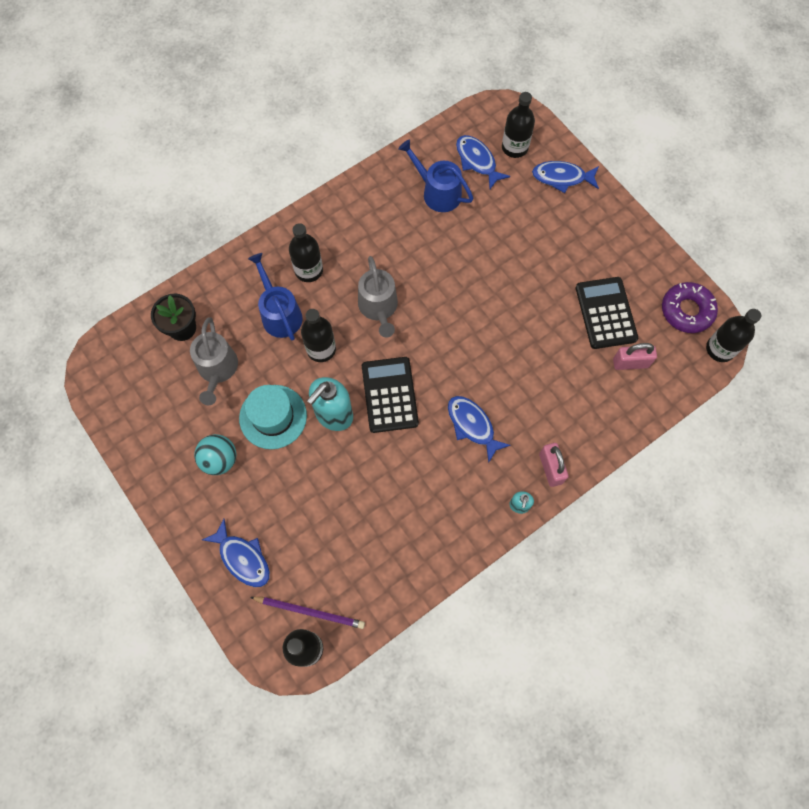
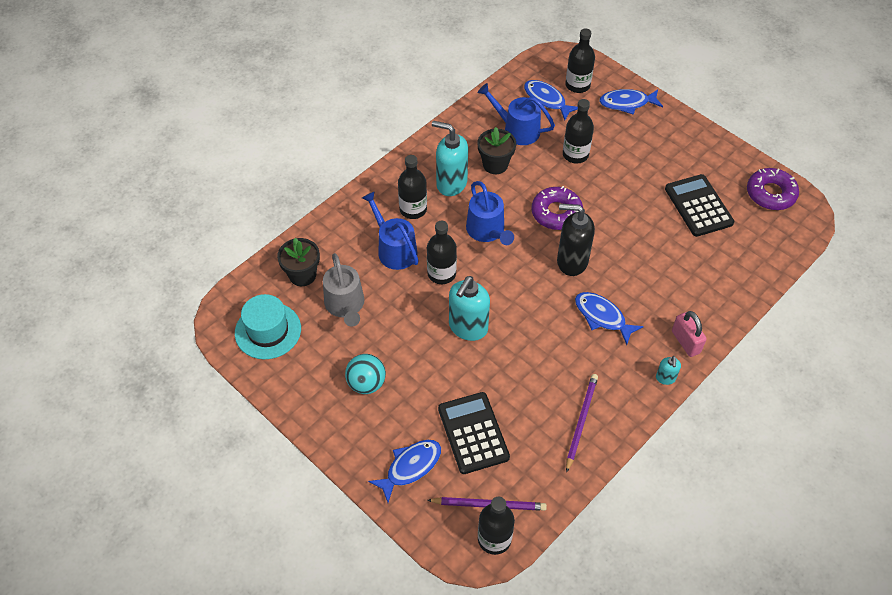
camera: 10 degrees left, 15 degrees down
blue fish [202,518,270,587] -> blue fish turned 75 degrees counterclockwise [368,440,441,503]
turquoise hat [239,385,307,449] -> turquoise hat moved to [235,294,301,359]
grey watering can [358,256,398,337] -> blue watering can [466,181,514,245]
black calculator [362,357,419,433] -> black calculator moved to [438,392,510,474]
pink padlock [613,343,657,370] -> none
black bottle [706,309,761,362] -> black bottle moved to [563,99,594,163]
none -> turquoise soap dispenser [432,121,468,196]
none -> black flower pot [478,127,516,174]
none -> purple donut [531,186,583,230]
none -> black soap dispenser [557,204,595,276]
none -> purple pencil [566,374,598,473]

